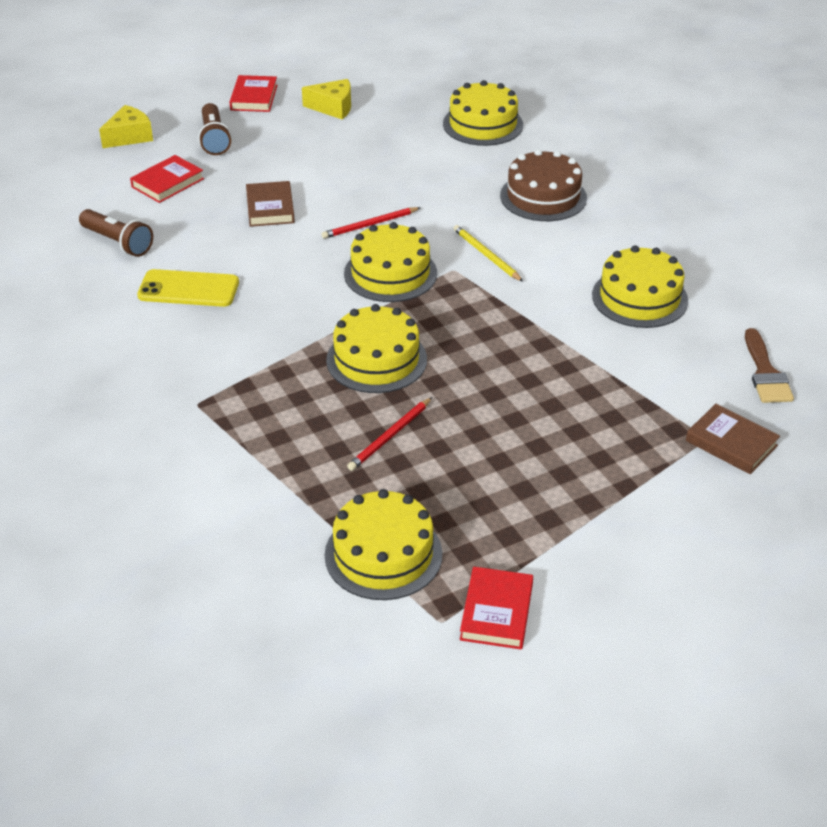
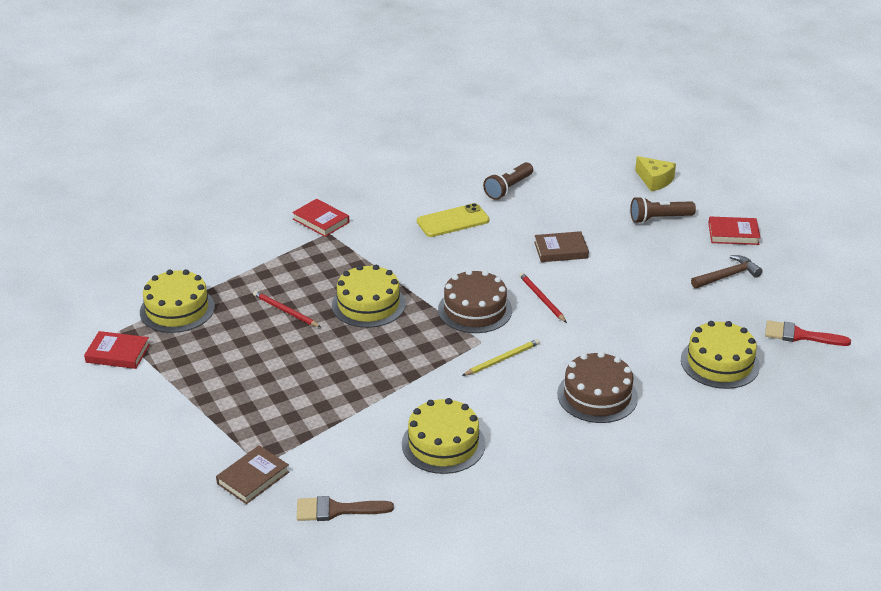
camera: 90 degrees right, 5 degrees down
red book [130,155,204,203] -> red book moved to [292,199,349,237]
yellow phone [137,269,239,307] -> yellow phone turned 60 degrees clockwise [417,203,489,237]
yellow cheese [302,79,351,120] -> brown hammer [691,255,763,288]
yellow cake [344,222,437,302] -> brown cake [438,270,512,333]
none -> red brush [765,320,851,346]

